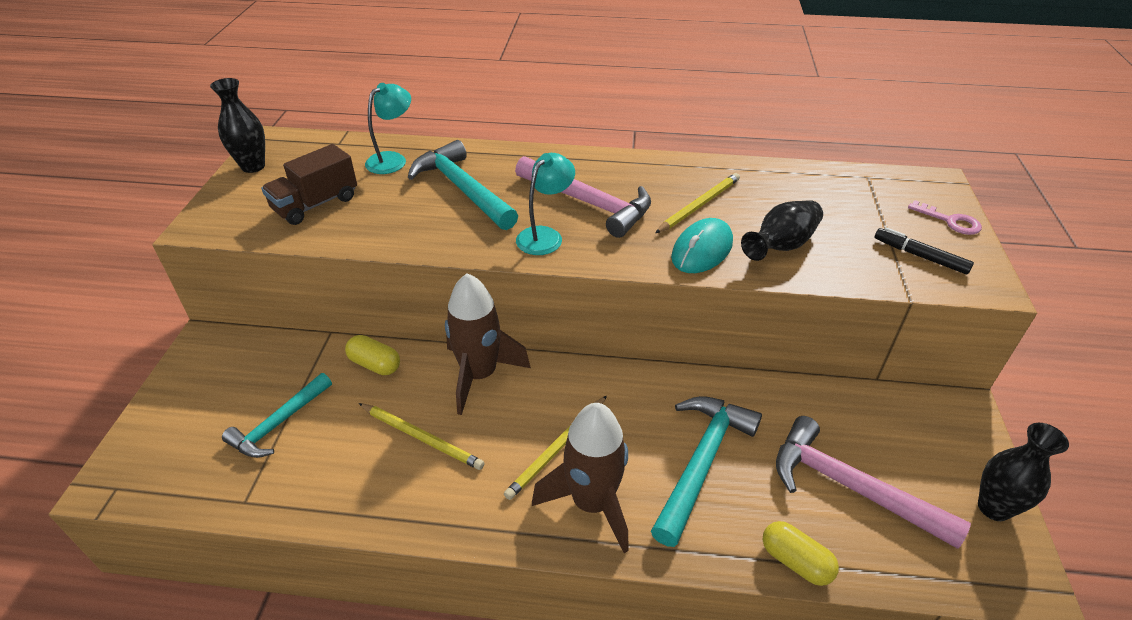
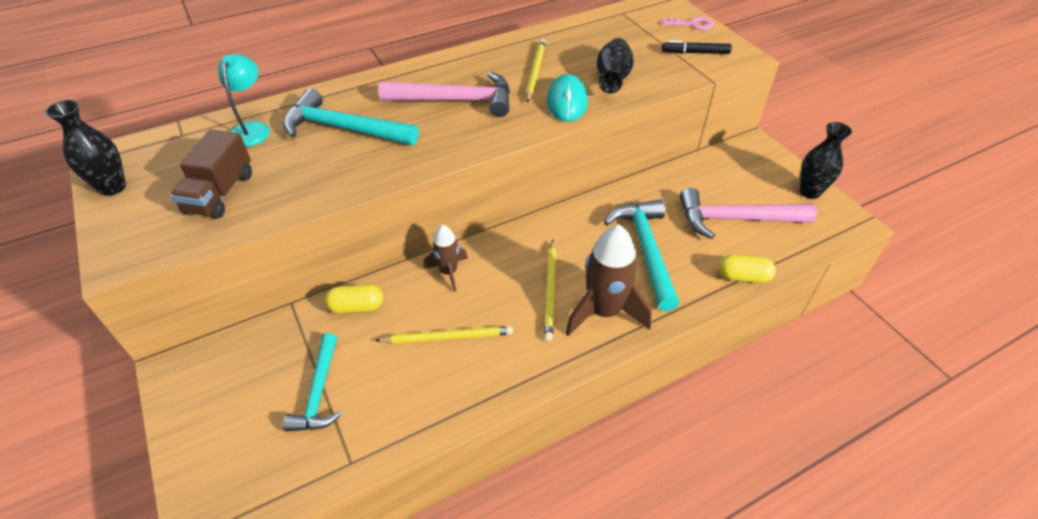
camera: 35 degrees left, 5 degrees up
brown rocket [445,273,531,415] -> brown rocket [423,225,468,292], size x0.57
turquoise lamp [516,153,575,255] -> none

